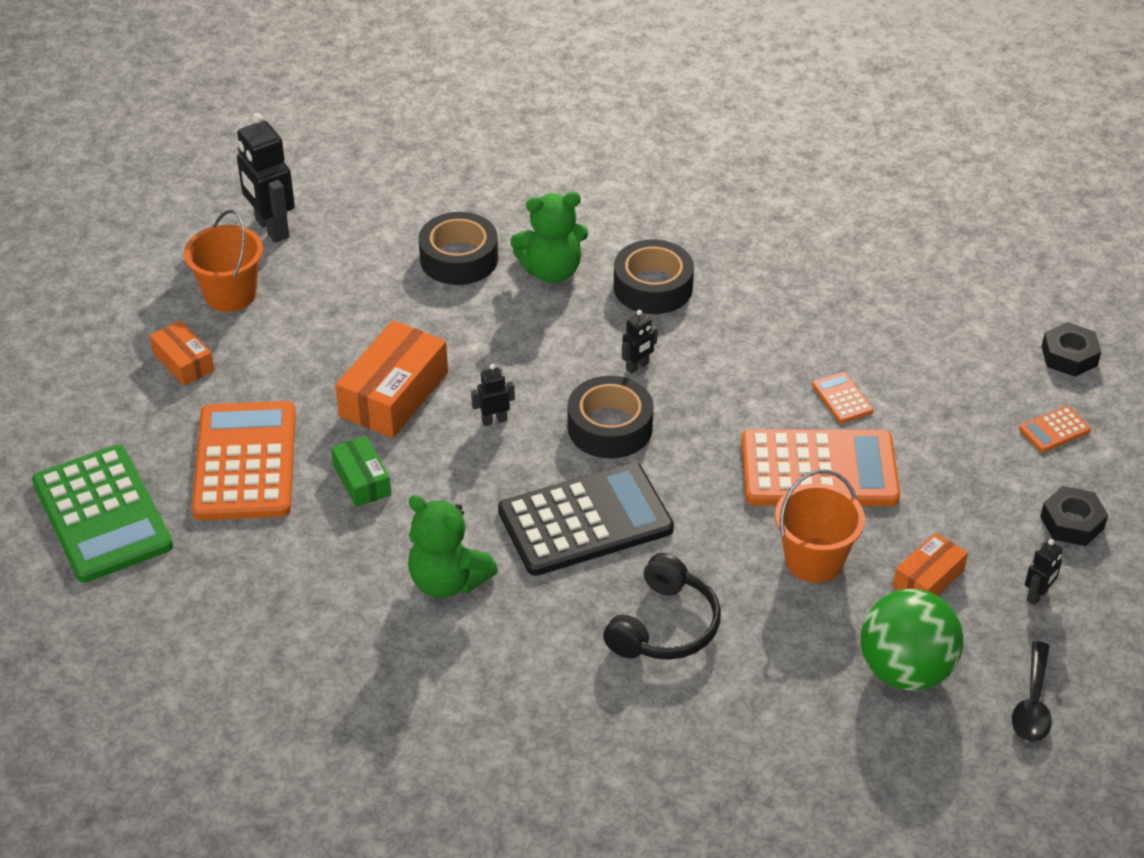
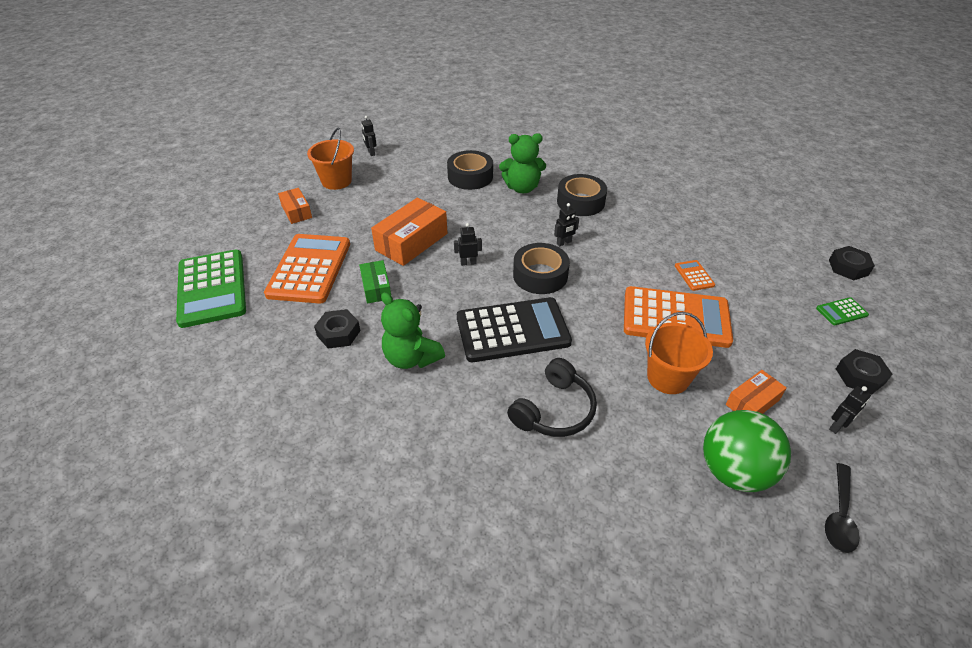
camera: 10 degrees right, 0 degrees up
black robot [237,113,295,243] -> black robot [362,116,377,156], size x0.50
orange calculator [1019,406,1091,452] -> green calculator [816,297,869,325]
none -> black nut [314,309,360,349]

